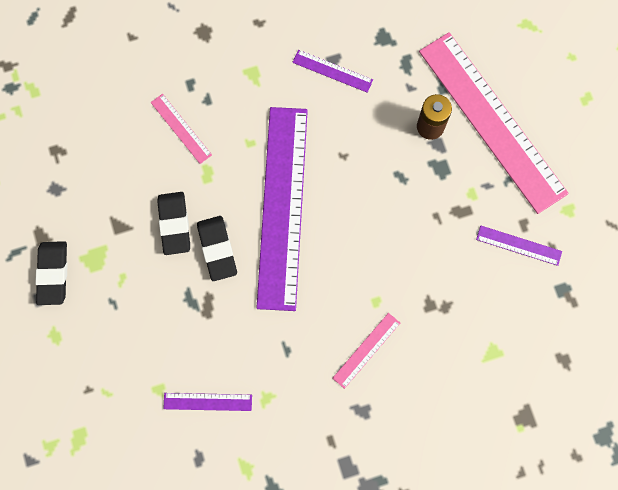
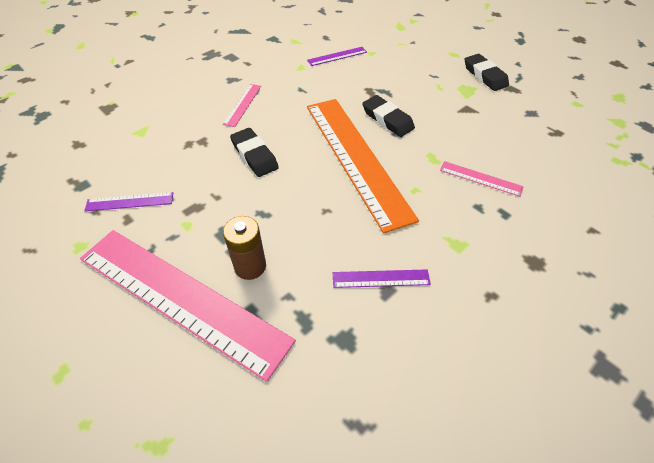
camera: 155 degrees right, 25 degrees down
black eraser [157,192,190,255] -> black eraser moved to [230,128,279,177]
purple ruler [256,107,308,311] -> orange ruler [307,99,419,234]

